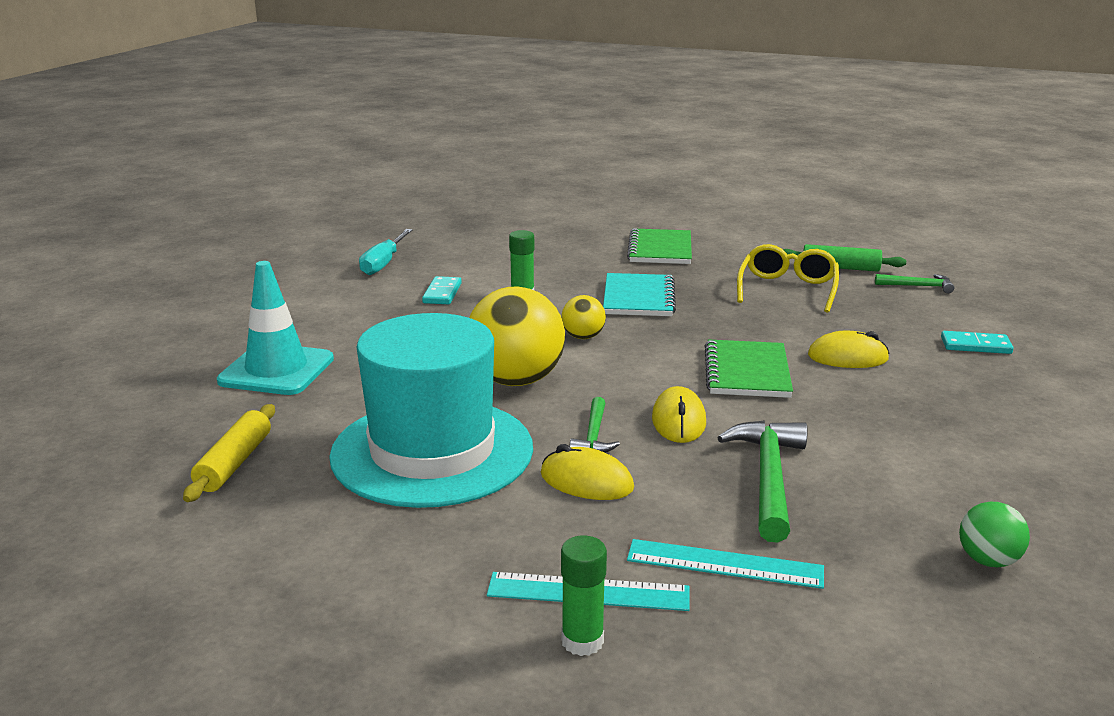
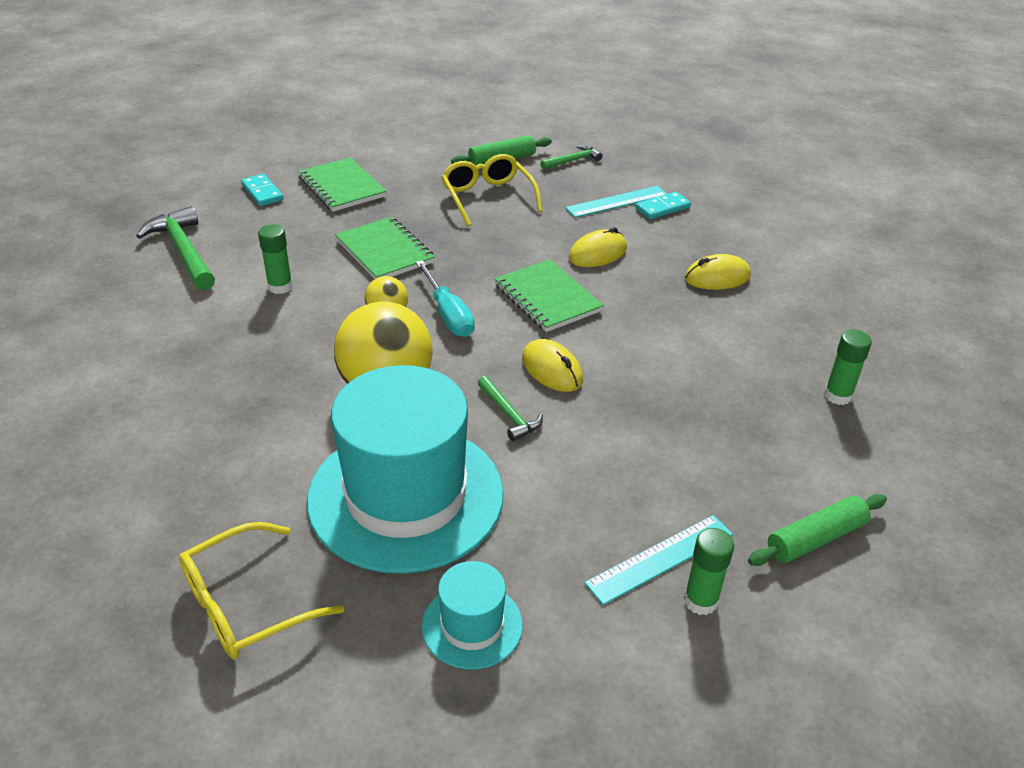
camera: 40 degrees left, 15 degrees up
yellow rolling pin [183,404,275,502] -> yellow glasses [179,522,344,659]
turquoise traffic cone [217,261,334,395] -> none
turquoise screwdriver [359,229,413,275] -> turquoise screwdriver moved to [416,260,475,337]
turquoise domino [422,276,462,304] -> turquoise domino moved to [241,174,284,206]
yellow mouse [541,444,634,500] -> yellow mouse moved to [685,254,751,290]
turquoise notebook [603,273,676,316] -> green notebook [335,217,435,279]
turquoise ruler [627,539,824,589] -> turquoise ruler moved to [565,186,667,218]
green hammer [717,420,808,543] -> green hammer moved to [136,206,215,290]
green ball [959,502,1030,567] -> green glue stick [824,330,872,405]
none -> turquoise hat [422,561,523,669]
none -> green rolling pin [748,494,887,566]

